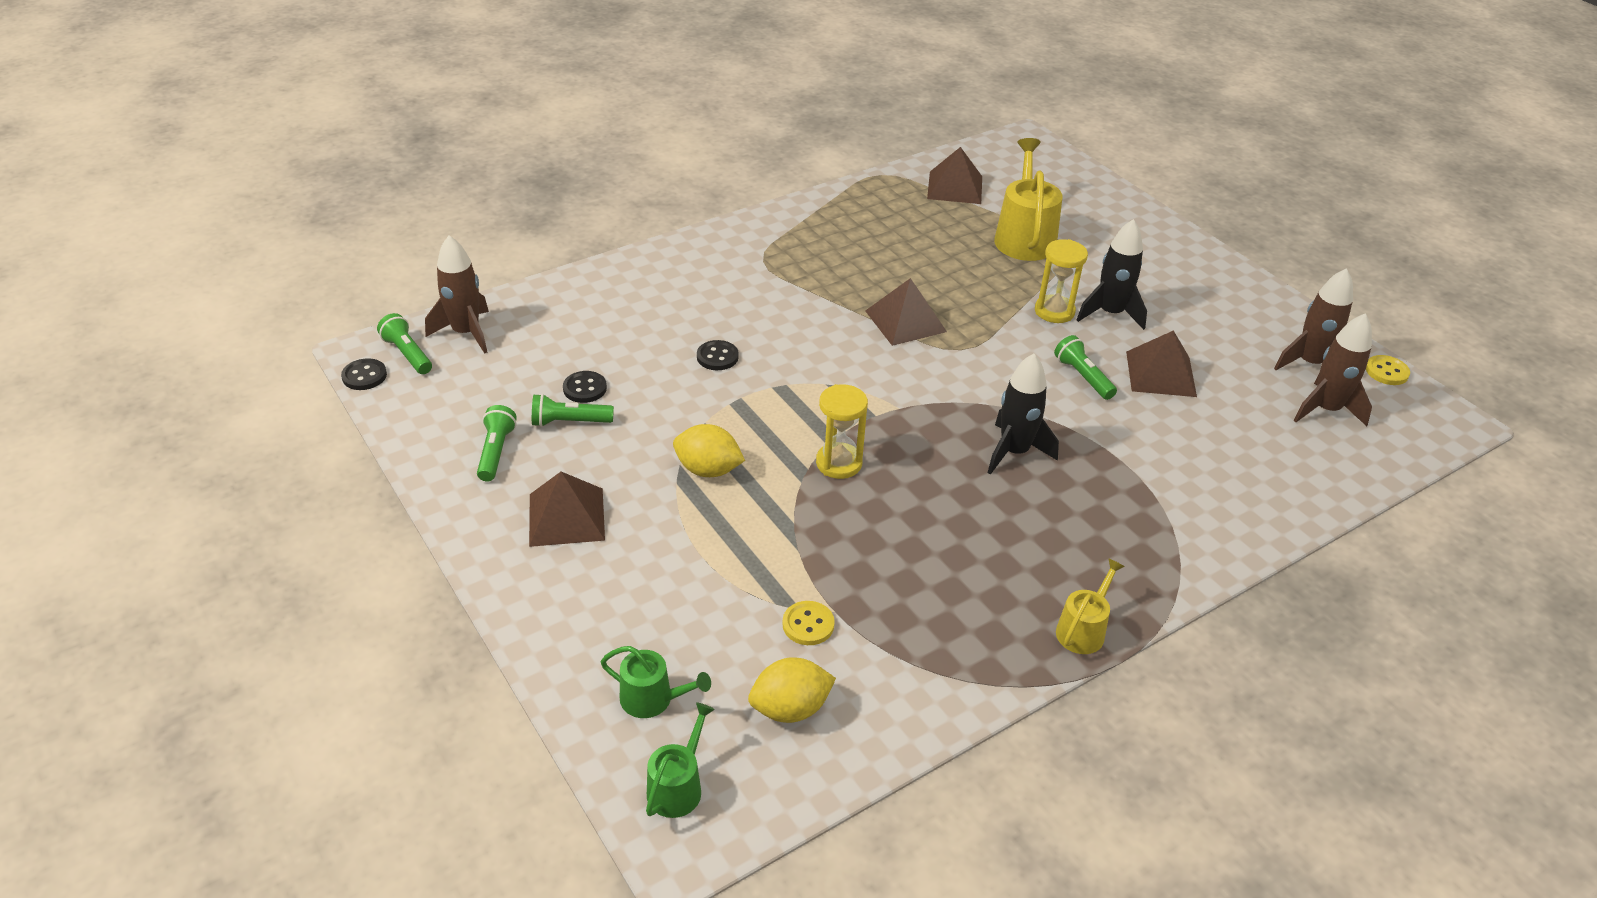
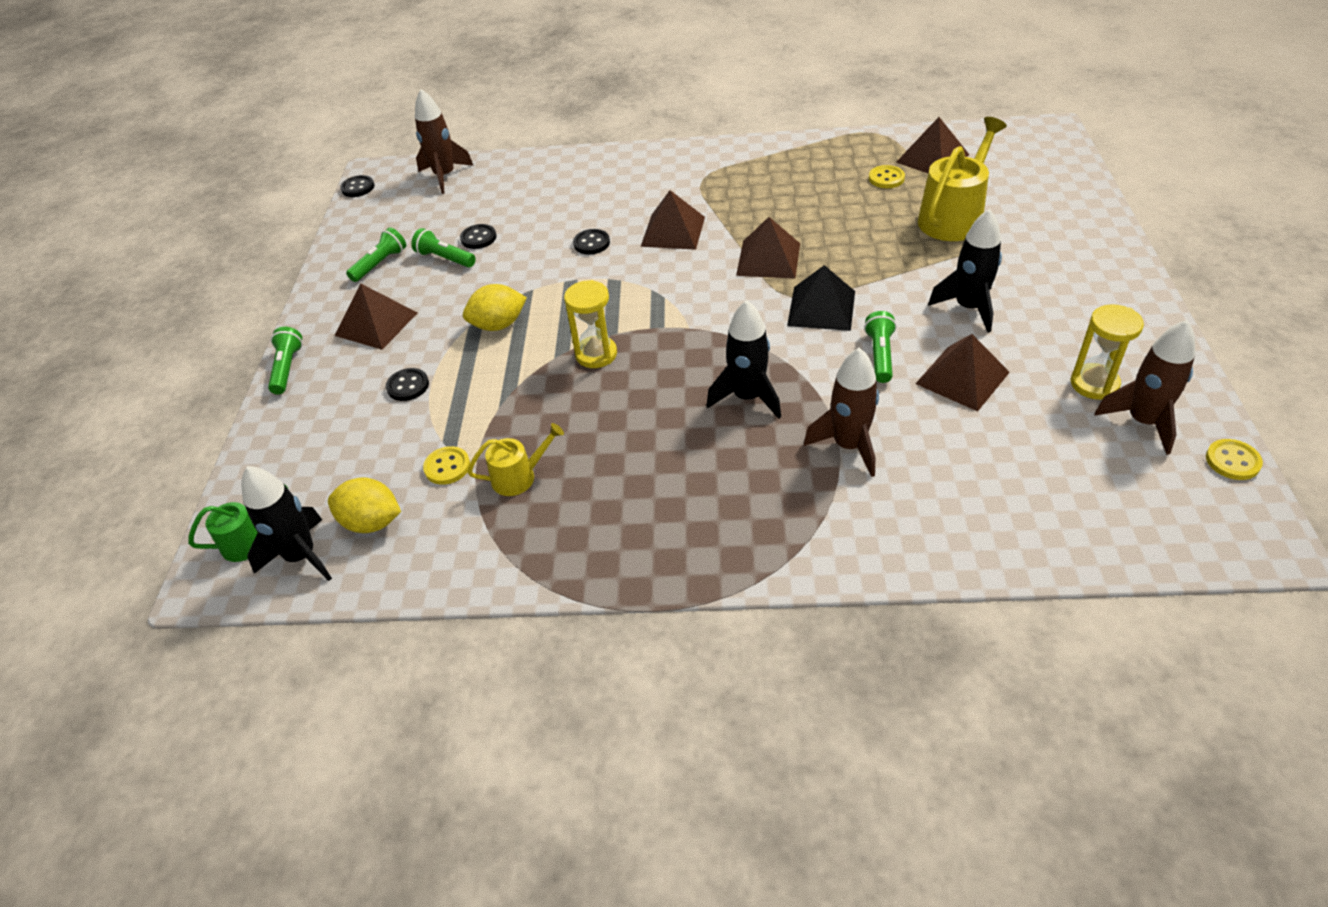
camera: 40 degrees right, 5 degrees up
green flashlight [377,313,432,374] -> green flashlight moved to [268,327,303,394]
green watering can [601,646,711,718] -> none
yellow lemon [673,424,745,477] -> yellow lemon turned 75 degrees counterclockwise [463,284,527,331]
yellow hourglass [1035,239,1088,323] -> yellow hourglass moved to [1070,304,1144,400]
yellow watering can [1056,558,1125,654] -> yellow watering can moved to [467,423,564,496]
brown rocket [1294,313,1372,426] -> brown rocket moved to [804,348,879,477]
none -> black rocket [241,466,332,581]
none -> black button [386,368,429,401]
none -> brown pyramid [641,190,705,250]
none -> black pyramid [787,265,855,331]
none -> yellow button [869,165,905,188]

